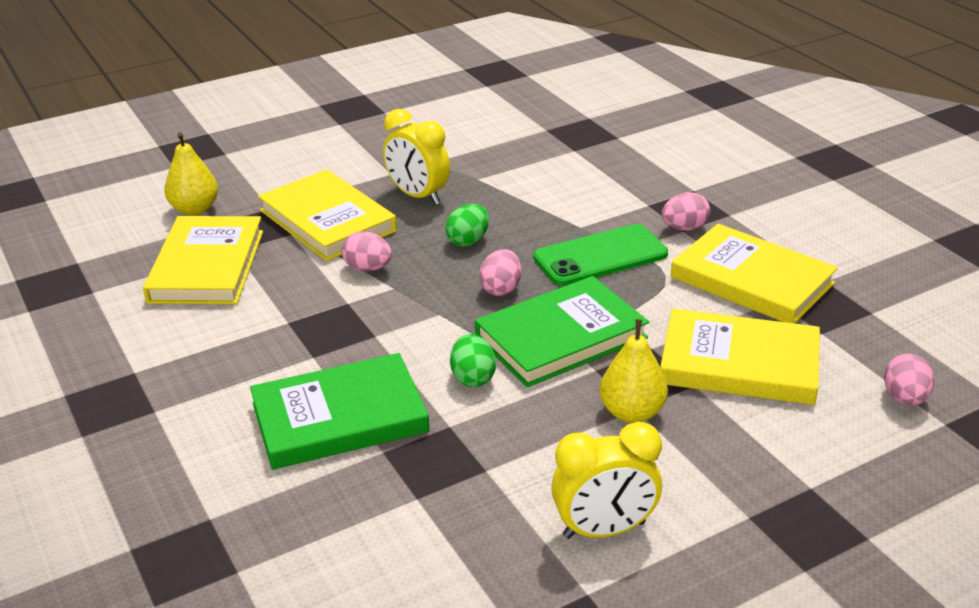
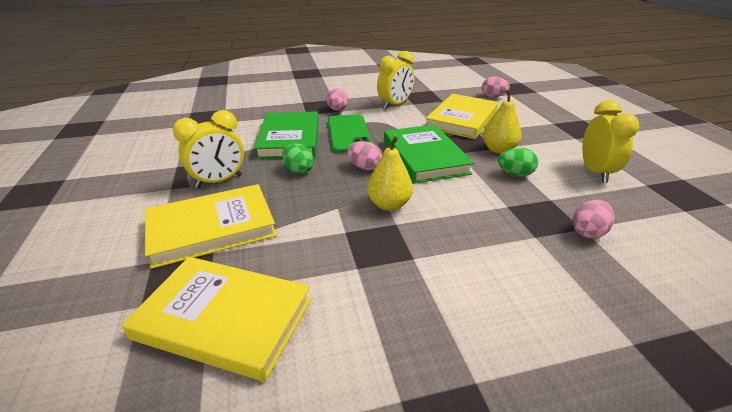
camera: 75 degrees left, 0 degrees up
yellow pear [164,132,218,216] -> yellow pear moved to [367,136,413,211]
green book [250,353,430,470] -> green book moved to [254,112,319,159]
pink egg [342,231,392,271] -> pink egg moved to [572,200,614,239]
green egg [450,334,496,387] -> green egg moved to [498,148,538,177]
yellow book [671,224,838,324] -> yellow clock [377,51,414,109]

